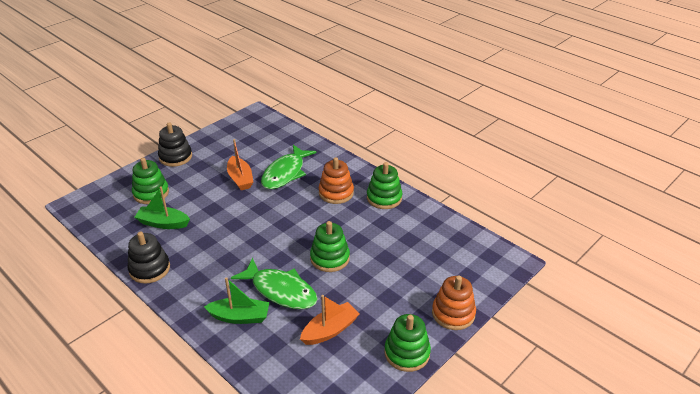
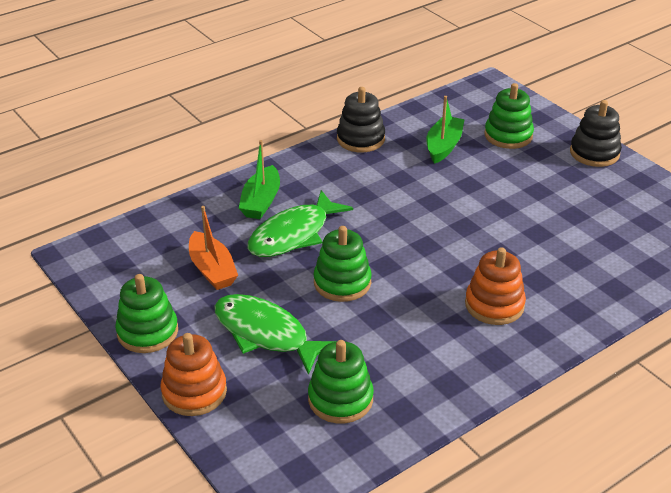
camera: 100 degrees right, 0 degrees up
orange boat [227,139,253,190] -> none
green fish [261,145,316,189] -> green fish moved to [214,294,336,375]
green stacking toy [367,162,403,209] -> green stacking toy moved to [308,340,374,424]

